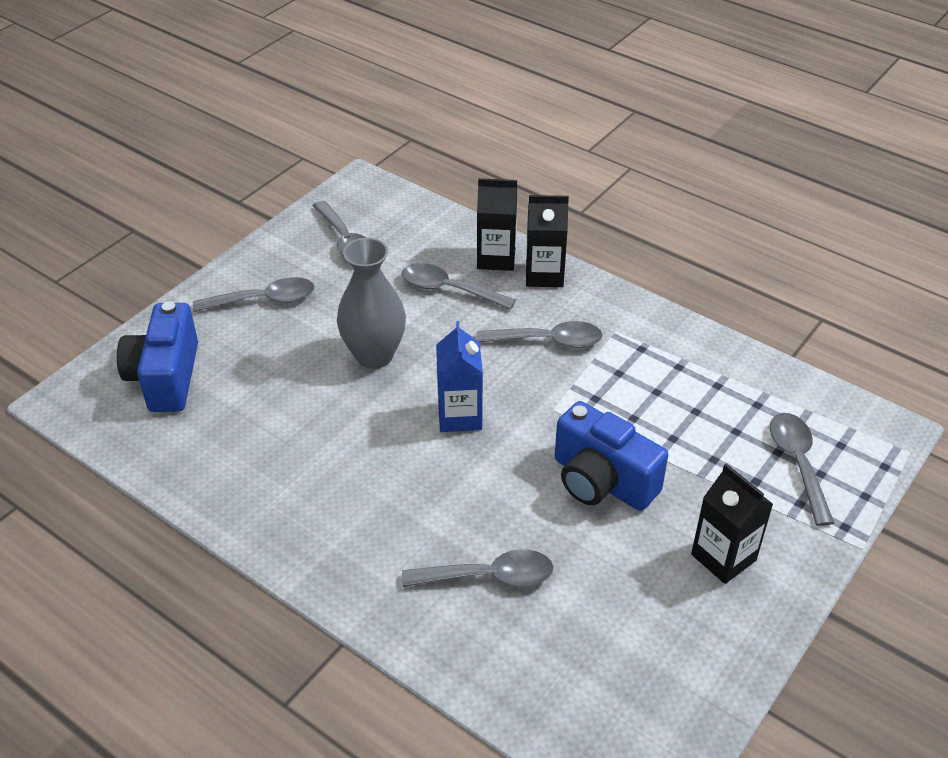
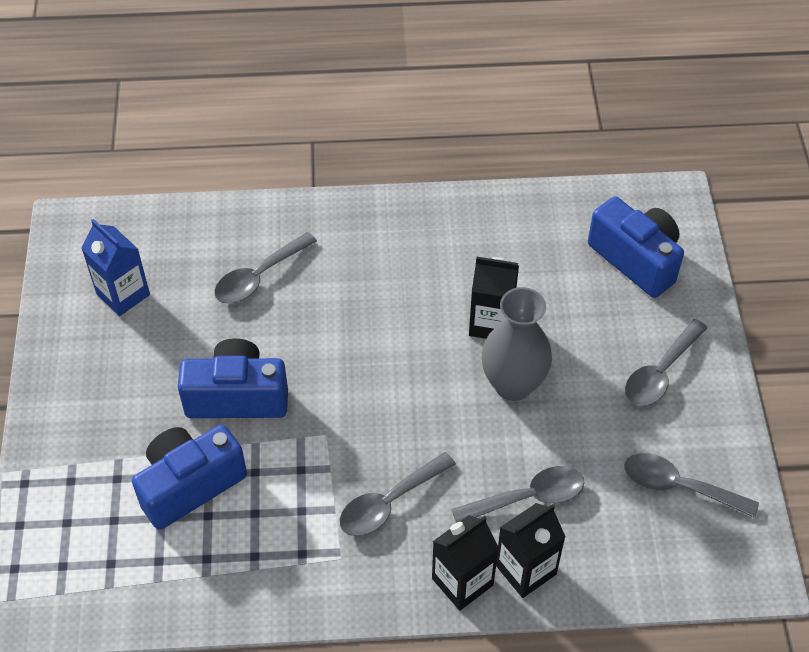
camera: 140 degrees right, 10 degrees up
blue carton [436,321,483,432] -> blue carton moved to [81,219,150,316]
black carton [691,463,773,584] -> black carton moved to [469,257,519,339]
grey spoon [770,413,834,526] -> none
none -> blue camera [132,424,247,530]

